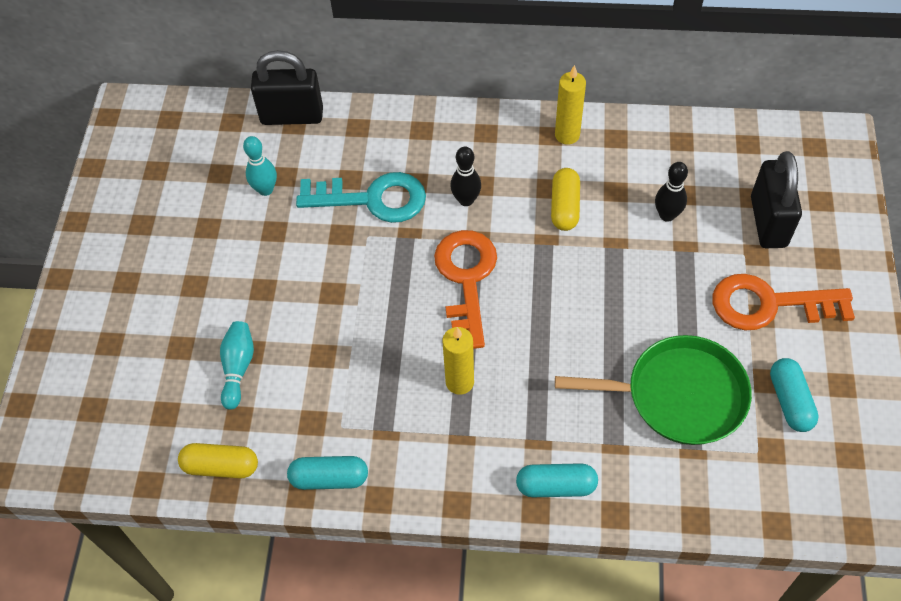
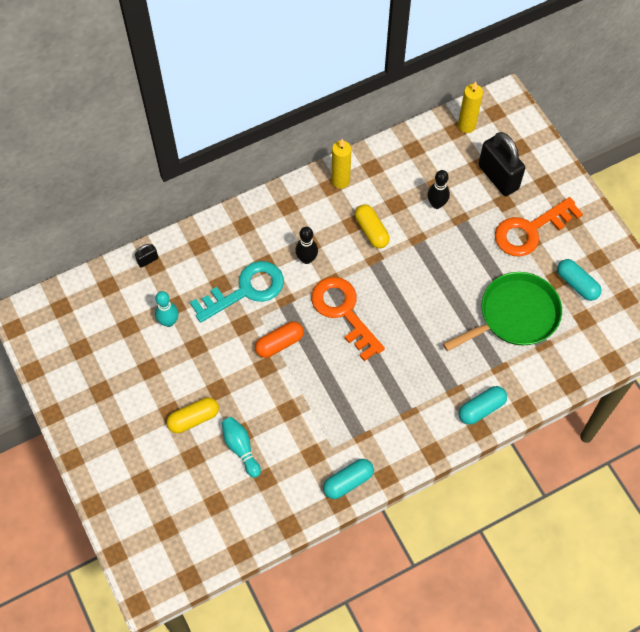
camera: 35 degrees left, 5 degrees up
yellow capsule [178,443,258,479] -> yellow capsule moved to [167,397,219,433]
black padlock [251,50,323,125] -> black padlock [135,244,158,268], size x0.43
yellow candle [442,327,474,395] -> yellow candle moved to [458,82,483,133]
none -> orange capsule [255,321,304,358]

